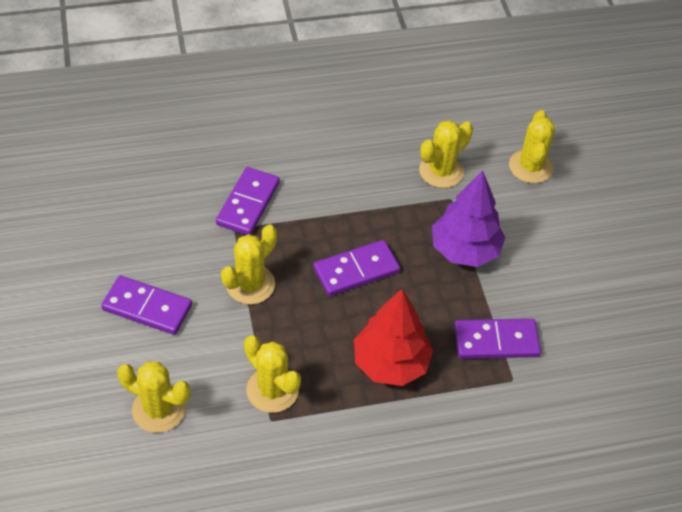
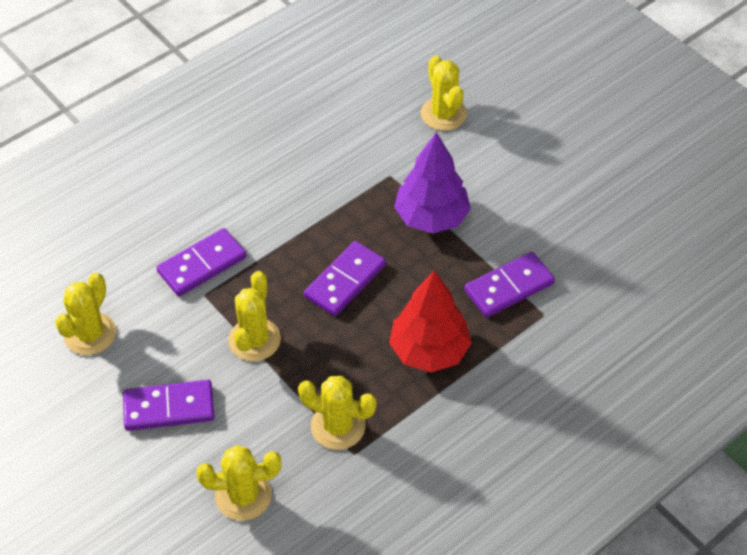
camera: 25 degrees left, 0 degrees up
purple domino [216,167,280,235] -> purple domino turned 60 degrees clockwise [157,228,246,296]
yellow cactus [419,120,473,188] -> yellow cactus moved to [55,273,116,355]

